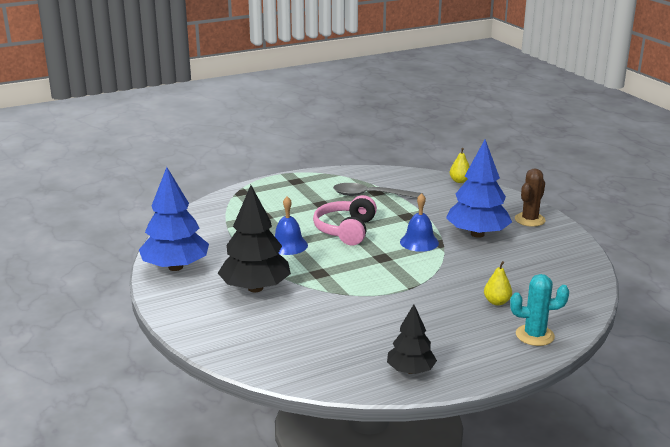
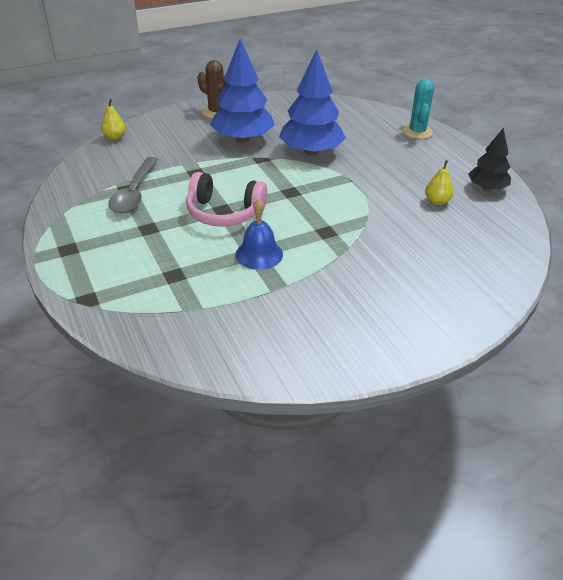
camera: 90 degrees left, 15 degrees up
blue tree [139,167,209,271] -> blue tree moved to [279,49,346,155]
black tree [218,185,291,292] -> none
blue bell [400,193,439,252] -> none
yellow pear [484,261,512,305] -> yellow pear moved to [425,160,453,205]

